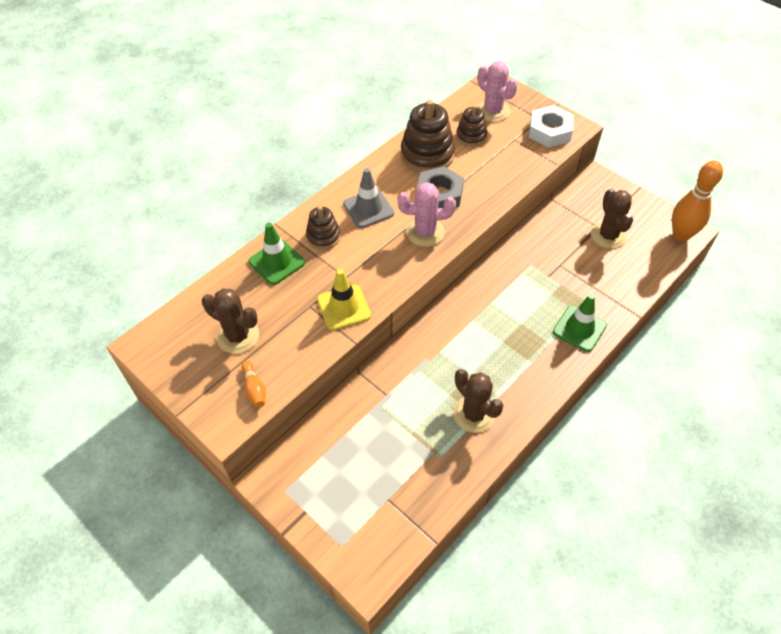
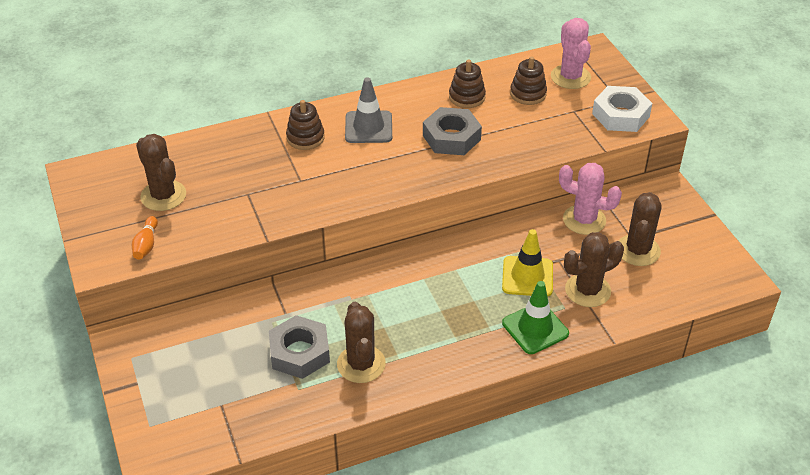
camera: 25 degrees right, 10 degrees down
green traffic cone [249,223,305,285] -> none
yellow traffic cone [317,269,371,331] -> yellow traffic cone moved to [502,229,553,297]
pink cactus [397,182,456,247] -> pink cactus moved to [559,163,622,235]
brown stacking toy [401,99,455,172] -> brown stacking toy [449,60,486,108], size x0.58
orange bowling pin [672,161,723,242] -> none
none -> grey nut [269,315,330,379]
none -> brown cactus [564,232,624,307]

